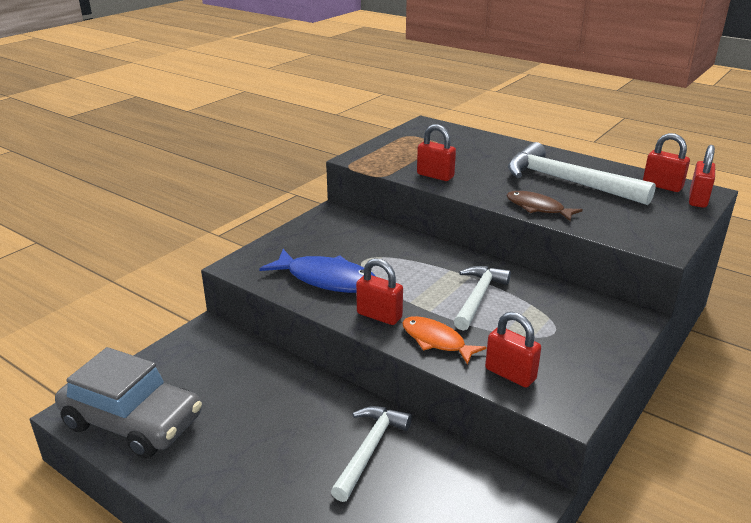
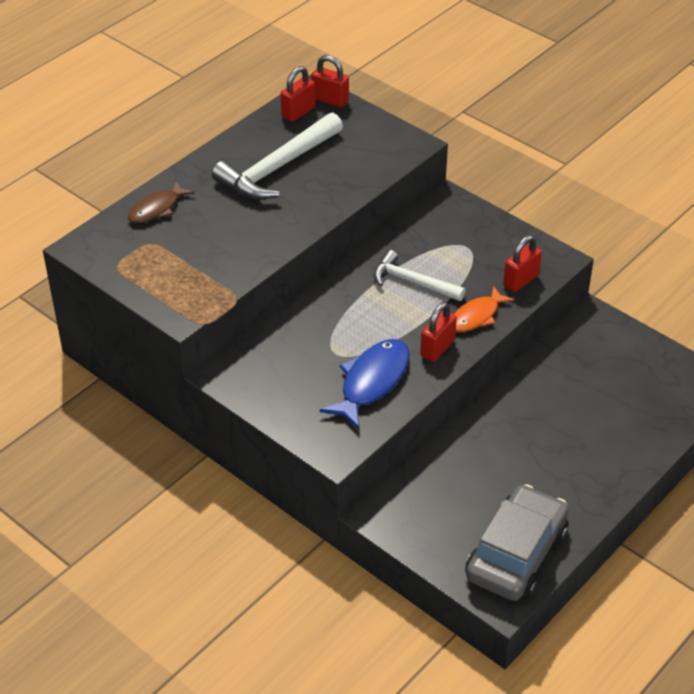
camera: 85 degrees left, 15 degrees up
white hammer [331,406,412,502] -> none
red padlock [417,124,456,181] -> none
brown fish [506,191,583,221] -> brown fish moved to [128,181,194,223]

